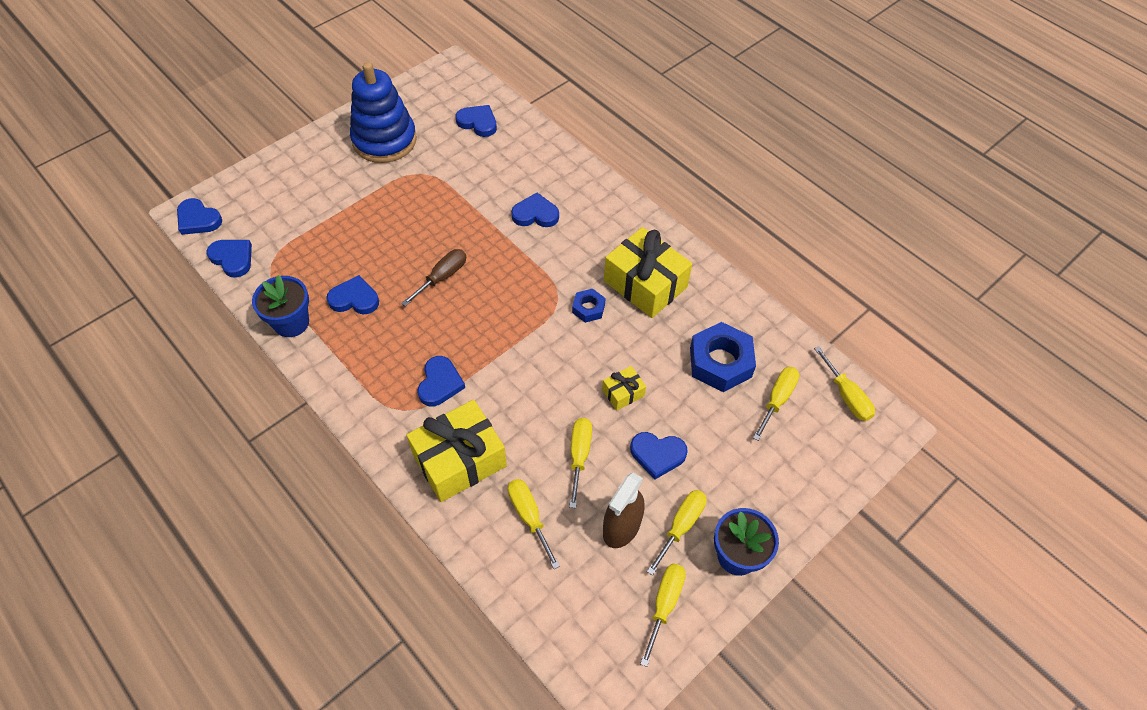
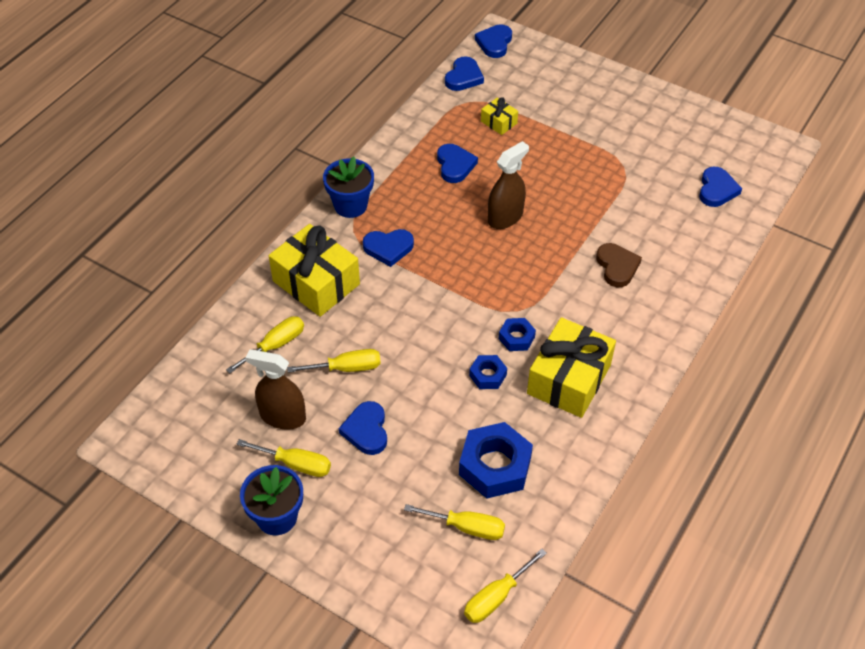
camera: 75 degrees right, 5 degrees down
blue flower pot [252,275,309,337] -> blue flower pot moved to [323,157,374,218]
blue stacking toy [350,62,417,163] -> none
brown screwdriver [401,249,466,306] -> brown spray bottle [488,141,529,229]
blue heart [511,193,559,227] -> brown heart [596,243,642,287]
yellow gift [602,366,646,411] -> yellow gift moved to [481,97,518,135]
yellow screwdriver [640,563,686,667] -> none
none -> blue nut [469,355,507,389]

